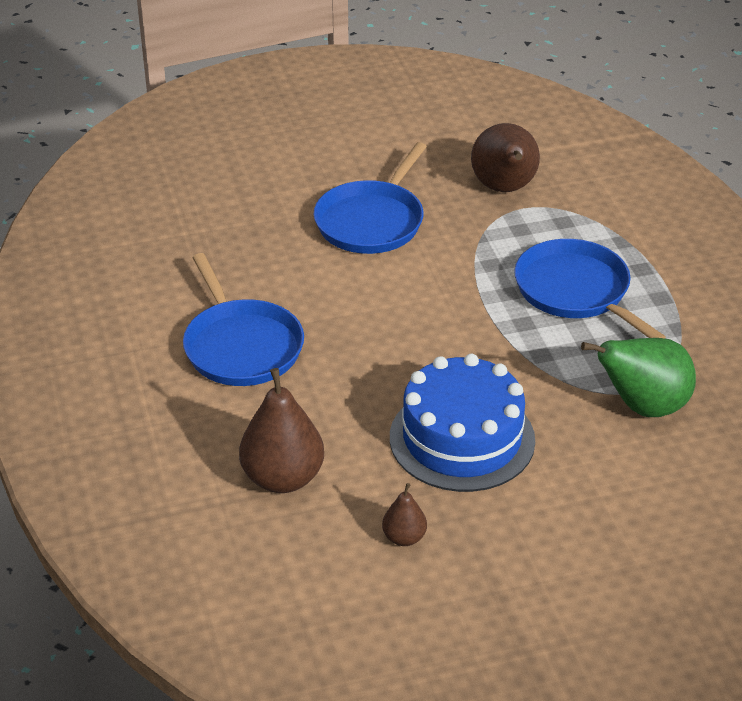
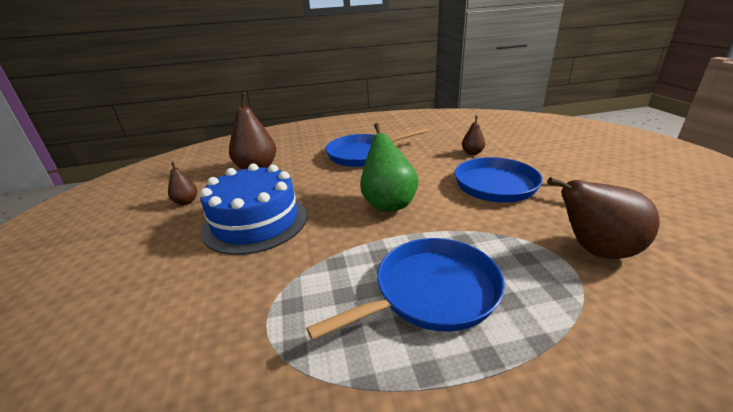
camera: 95 degrees right, 10 degrees down
green pear [581,338,696,417] -> green pear moved to [360,123,419,212]
none -> brown pear [462,116,485,155]

